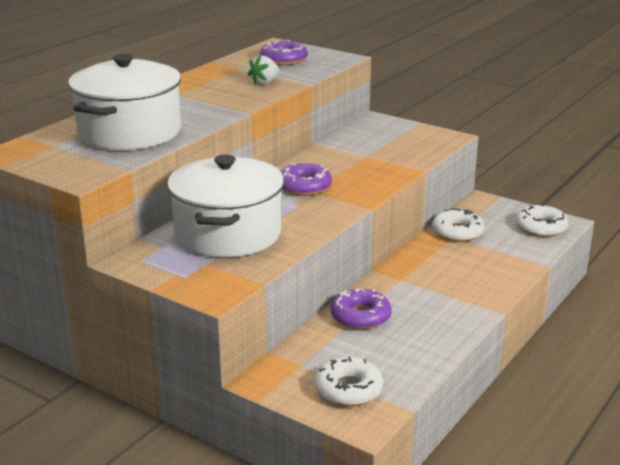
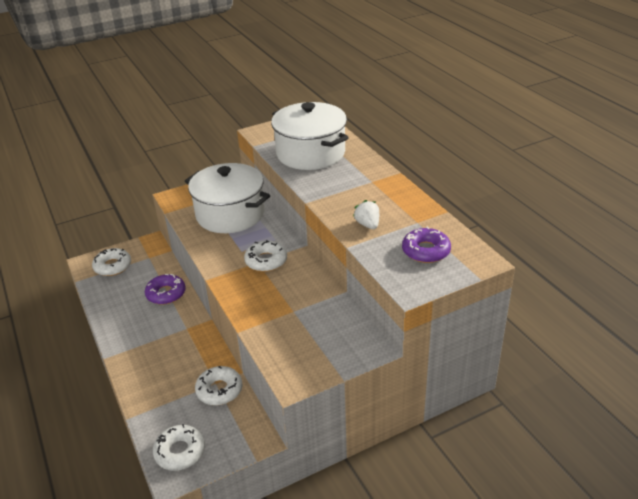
camera: 120 degrees right, 10 degrees up
purple donut [281,163,332,196] -> white donut [244,240,287,272]

